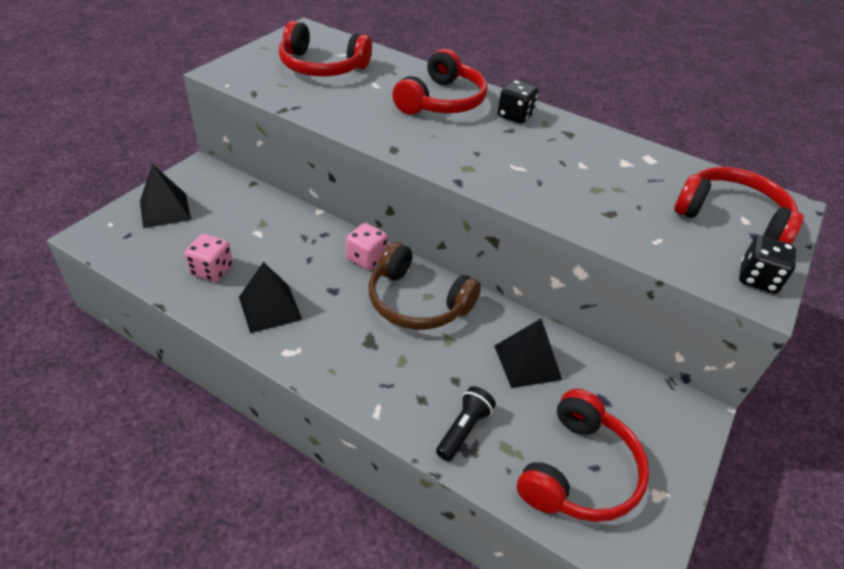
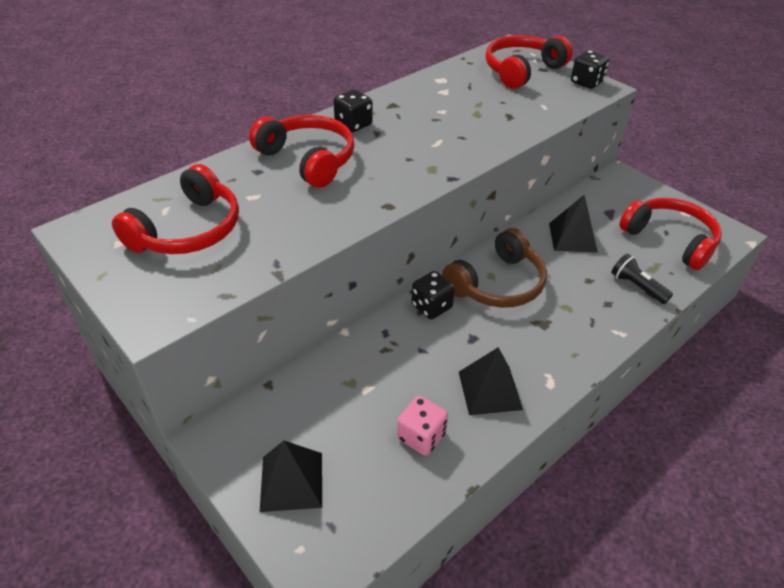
camera: 70 degrees left, 0 degrees up
pink dice [346,223,388,270] -> black dice [412,271,455,319]

